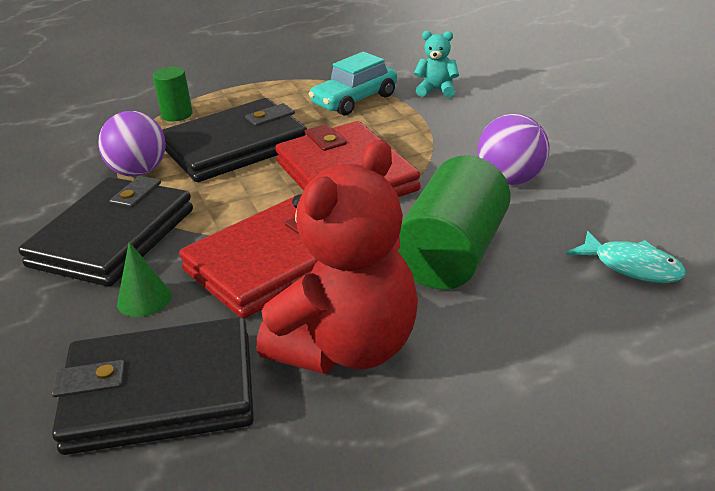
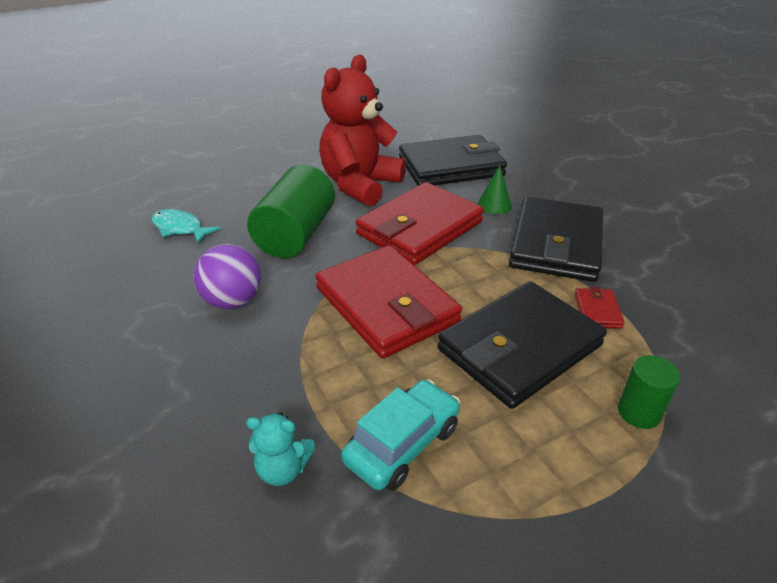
camera: 170 degrees right, 5 degrees up
purple ball [98,111,166,177] -> red wallet [574,286,625,328]

